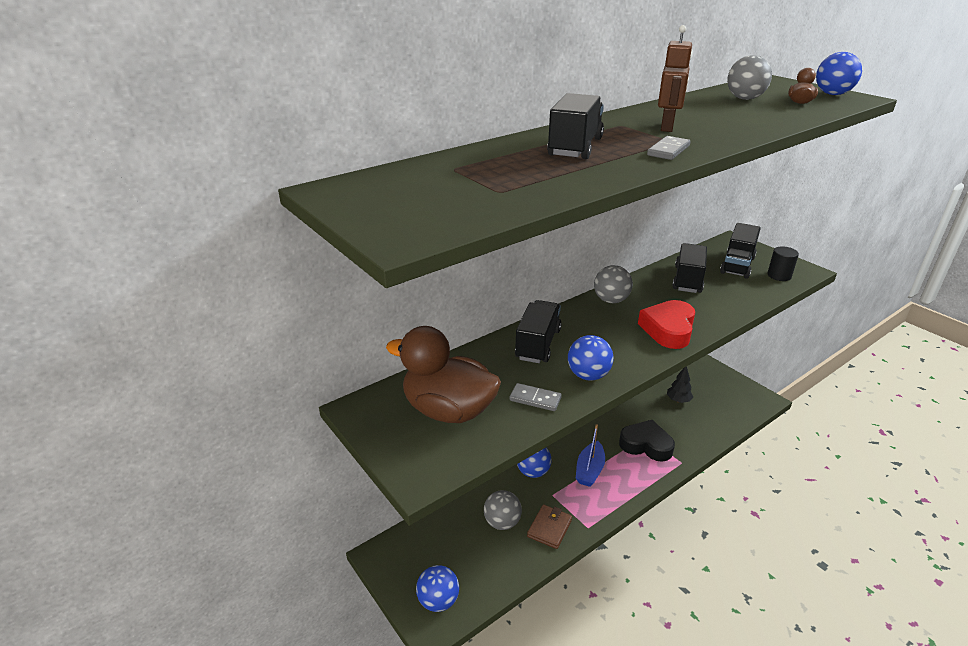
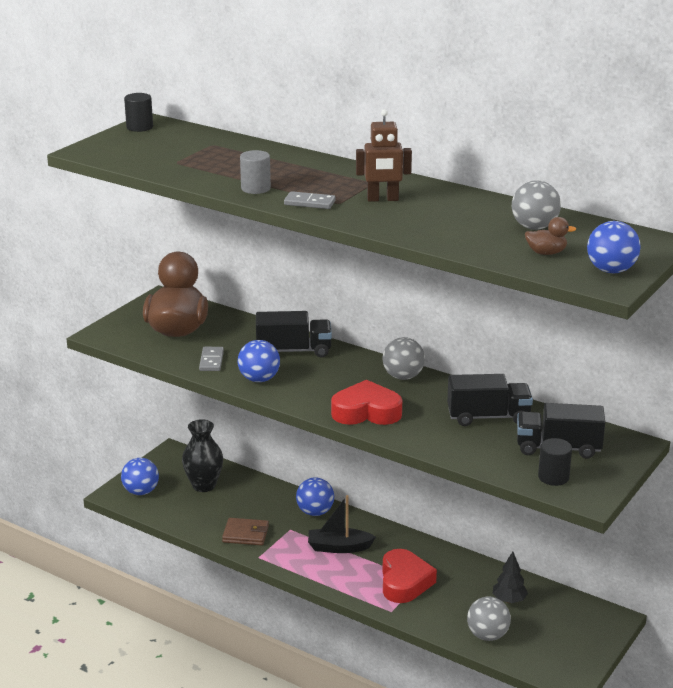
camera: 70 degrees right, 5 degrees down
grey ball [484,490,522,530] -> grey ball moved to [467,596,511,641]
black truck [547,93,604,159] -> none
blue boat [576,424,605,487] -> black boat [308,495,376,553]
black heart [619,420,675,462] -> red heart [382,549,437,603]
none -> black cylinder [124,93,153,132]
none -> black vase [182,419,223,492]
none -> grey cylinder [240,150,271,194]

